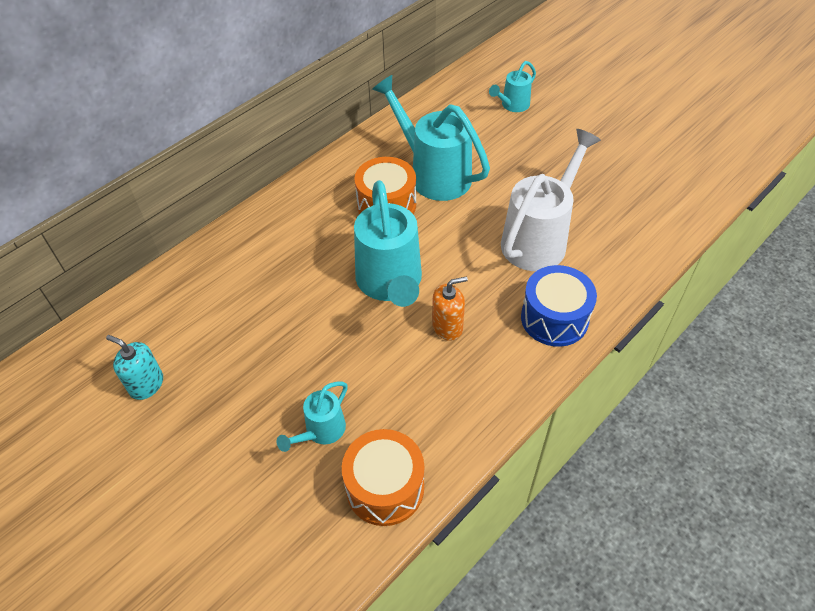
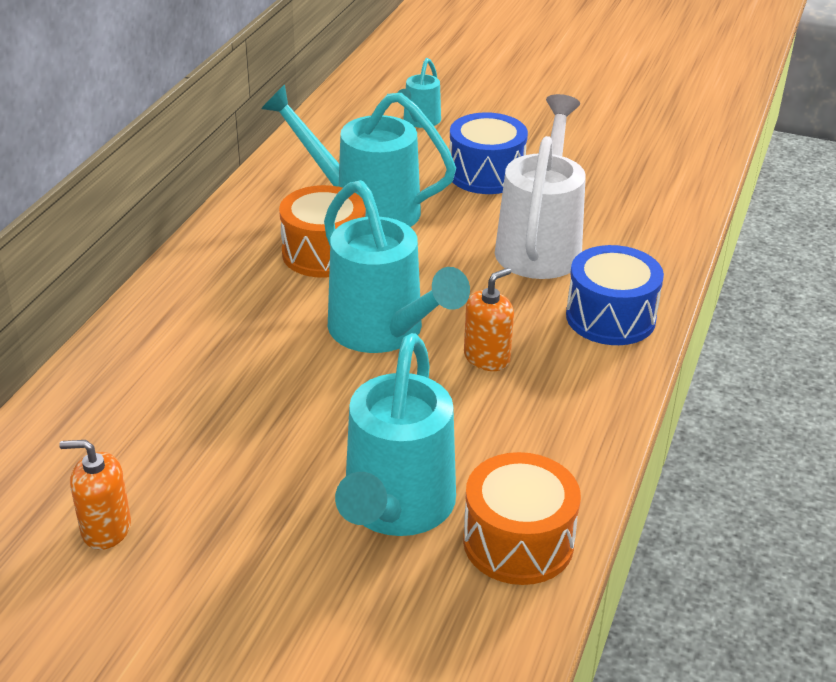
camera: 25 degrees left, 15 degrees down
turquoise soap dispenser [106,335,163,400] -> orange soap dispenser [59,440,131,550]
turquoise watering can [276,382,348,452] -> turquoise watering can [335,333,456,536], size x1.96
none -> blue drum [449,112,528,194]

